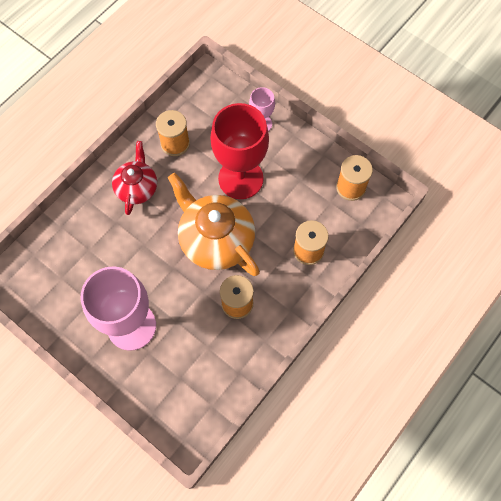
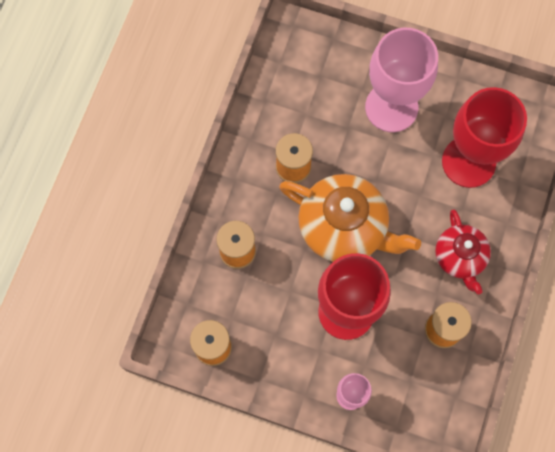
camera: 160 degrees right, 5 degrees up
none -> red goblet [442,87,527,188]

